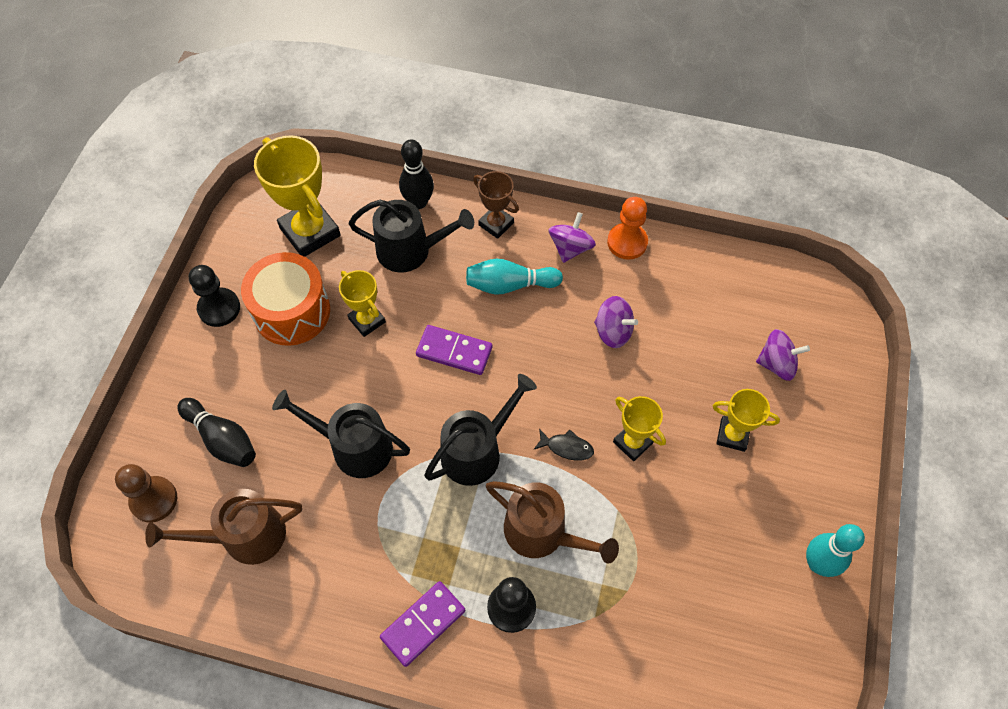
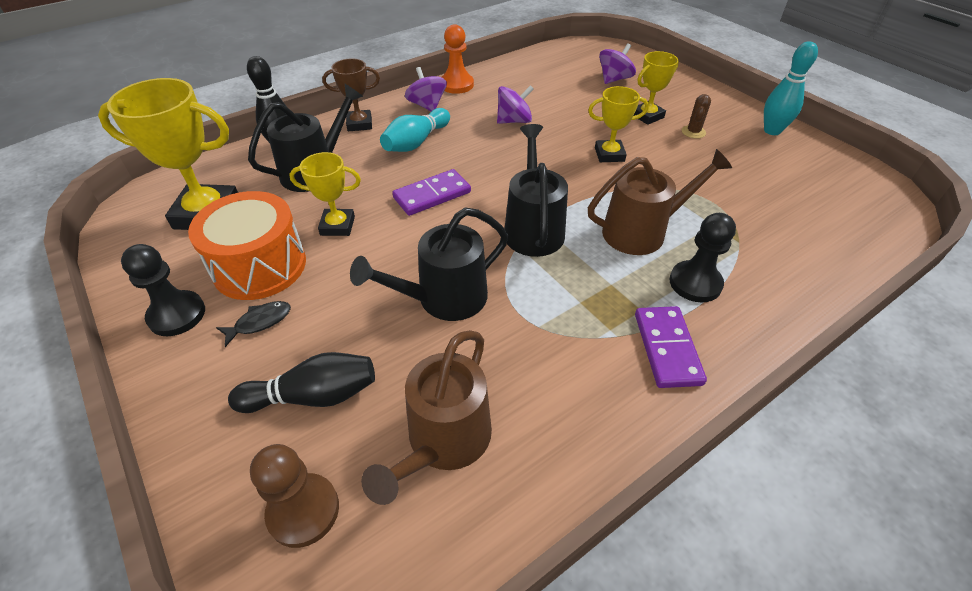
camera: 50 degrees left, 15 degrees down
black fish [534,429,594,460] -> black fish moved to [216,301,291,347]
none -> brown cactus [682,94,711,139]

